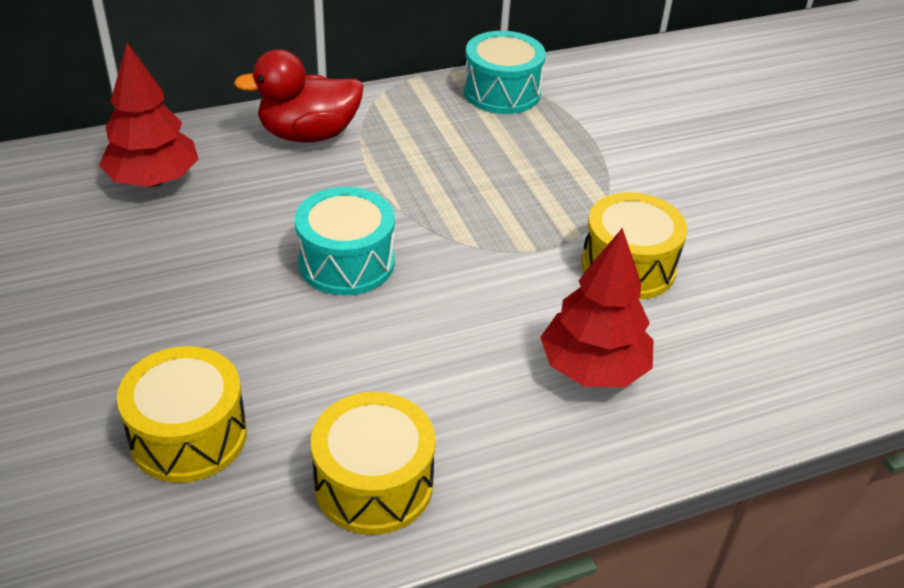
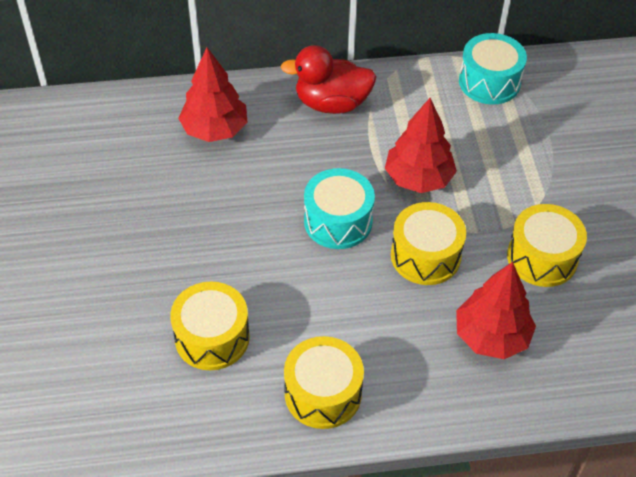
camera: 15 degrees right, 10 degrees up
none -> red tree [385,98,457,193]
none -> yellow drum [391,202,466,285]

